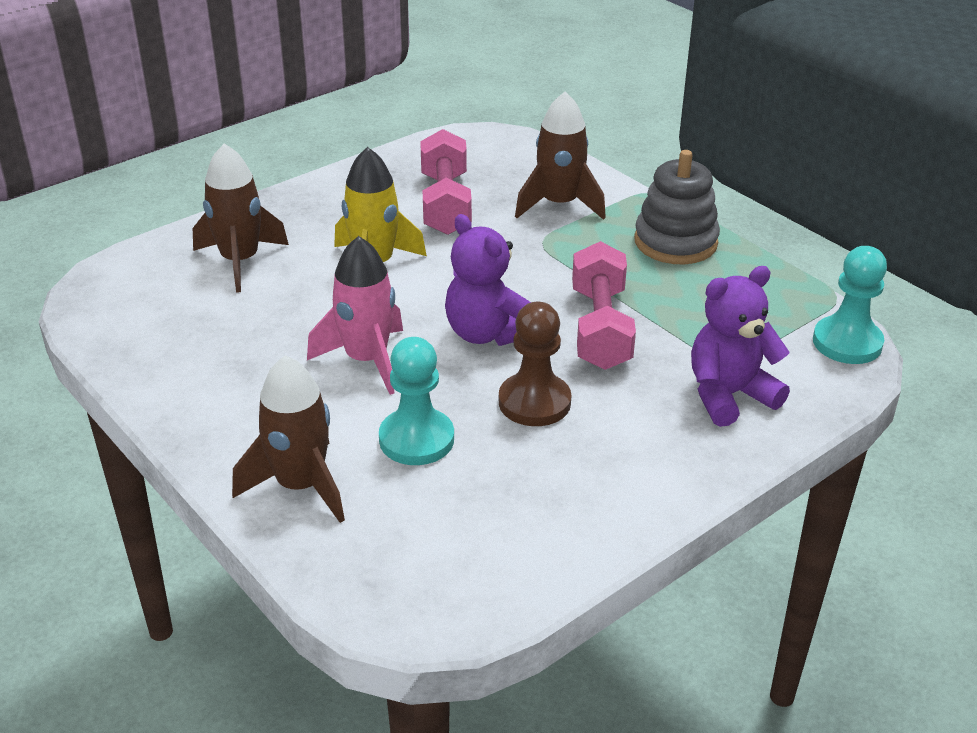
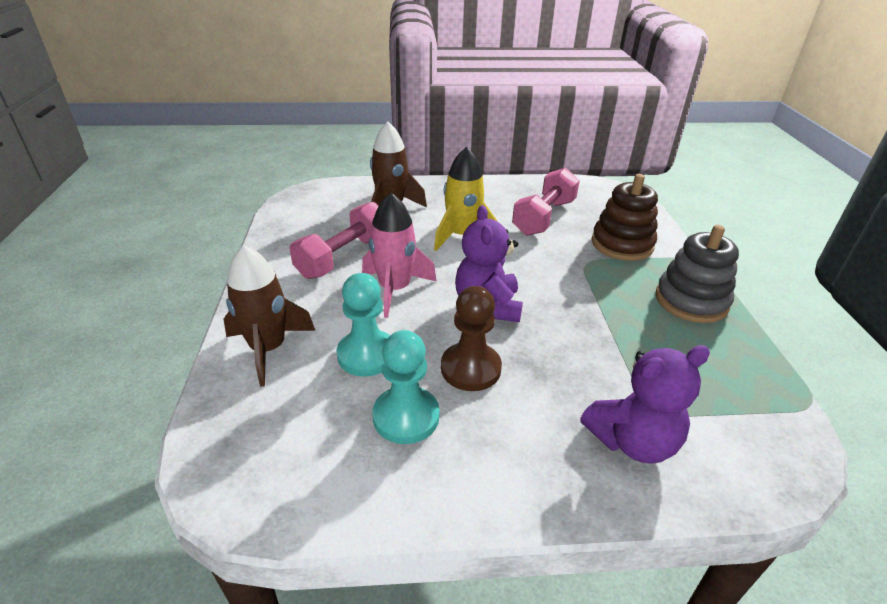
camera: 35 degrees right, 0 degrees up
brown rocket [515,92,606,220] -> brown stacking toy [592,174,658,261]
pink dumbbell [572,241,636,370] -> pink dumbbell moved to [289,202,378,279]
purple teddy bear [691,266,790,427] -> purple teddy bear turned 150 degrees clockwise [580,345,710,464]
turquoise pawn [813,246,887,364] -> turquoise pawn moved to [372,330,440,444]

